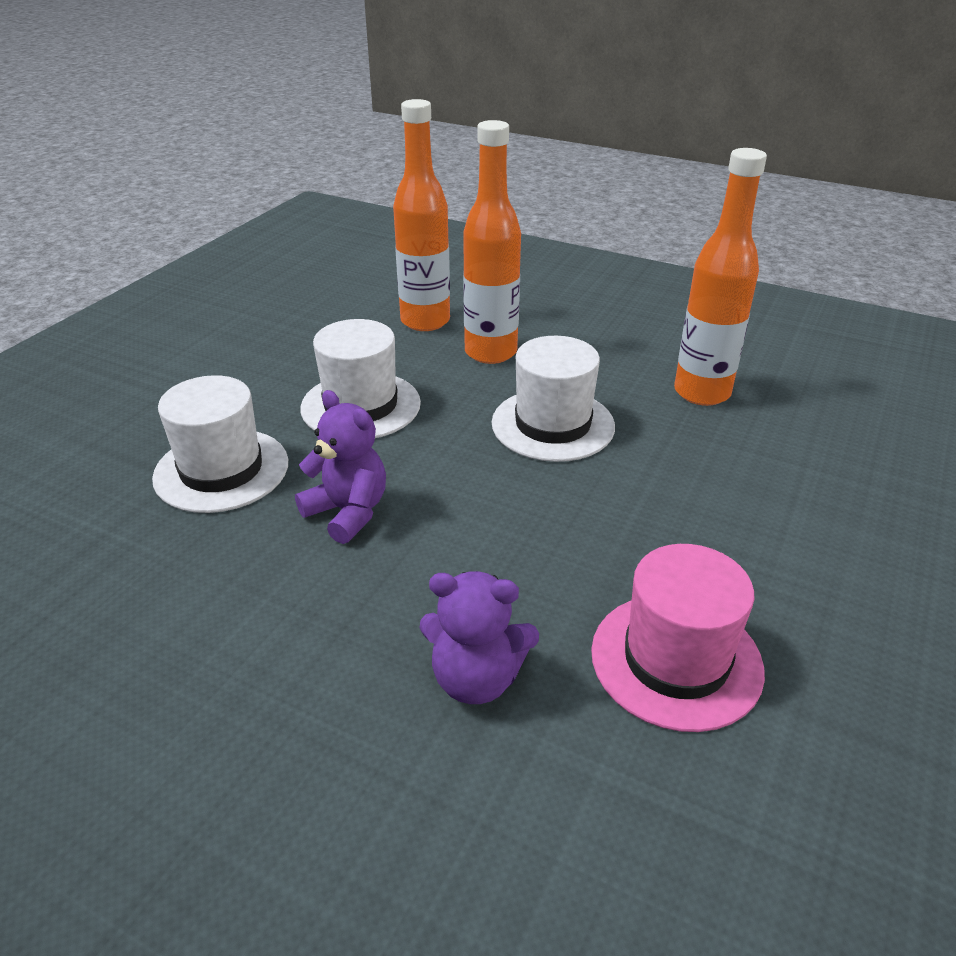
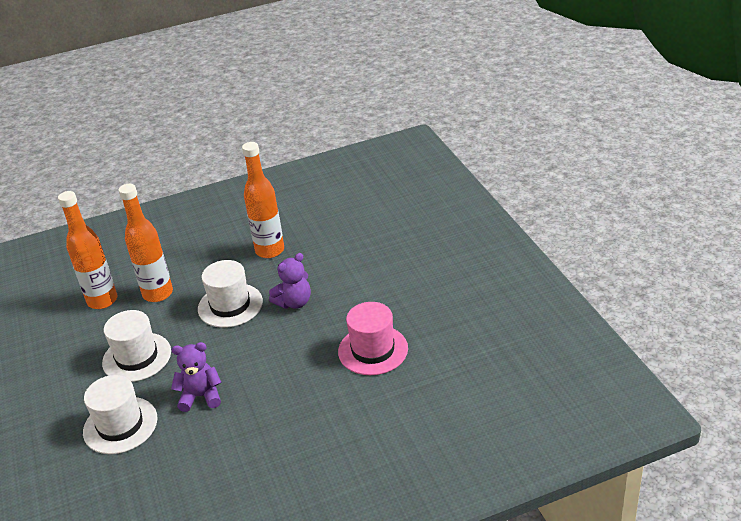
camera: 45 degrees left, 0 degrees up
purple teddy bear [420,571,539,704] -> purple teddy bear moved to [269,253,311,309]

